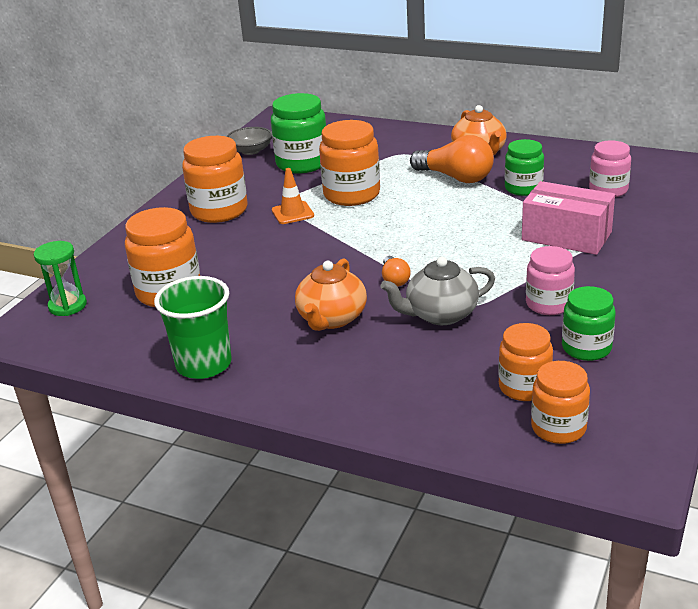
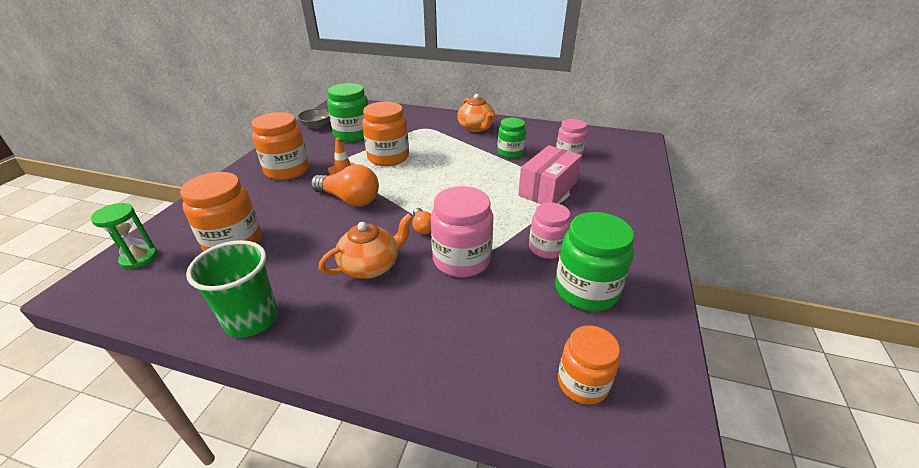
camera: 10 degrees left, 5 degrees up
orange teapot [295,258,367,331] -> orange teapot turned 135 degrees counterclockwise [319,213,413,279]
grey teapot [381,257,495,325] -> pink jar [431,186,494,277]
orange light bulb [410,135,494,183] -> orange light bulb moved to [311,164,379,206]
orange jar [498,323,553,401] -> none
pink box [522,181,615,255] -> pink box turned 75 degrees counterclockwise [518,145,582,204]
green jar [562,286,616,361] -> green jar [555,212,634,311], size x1.54

